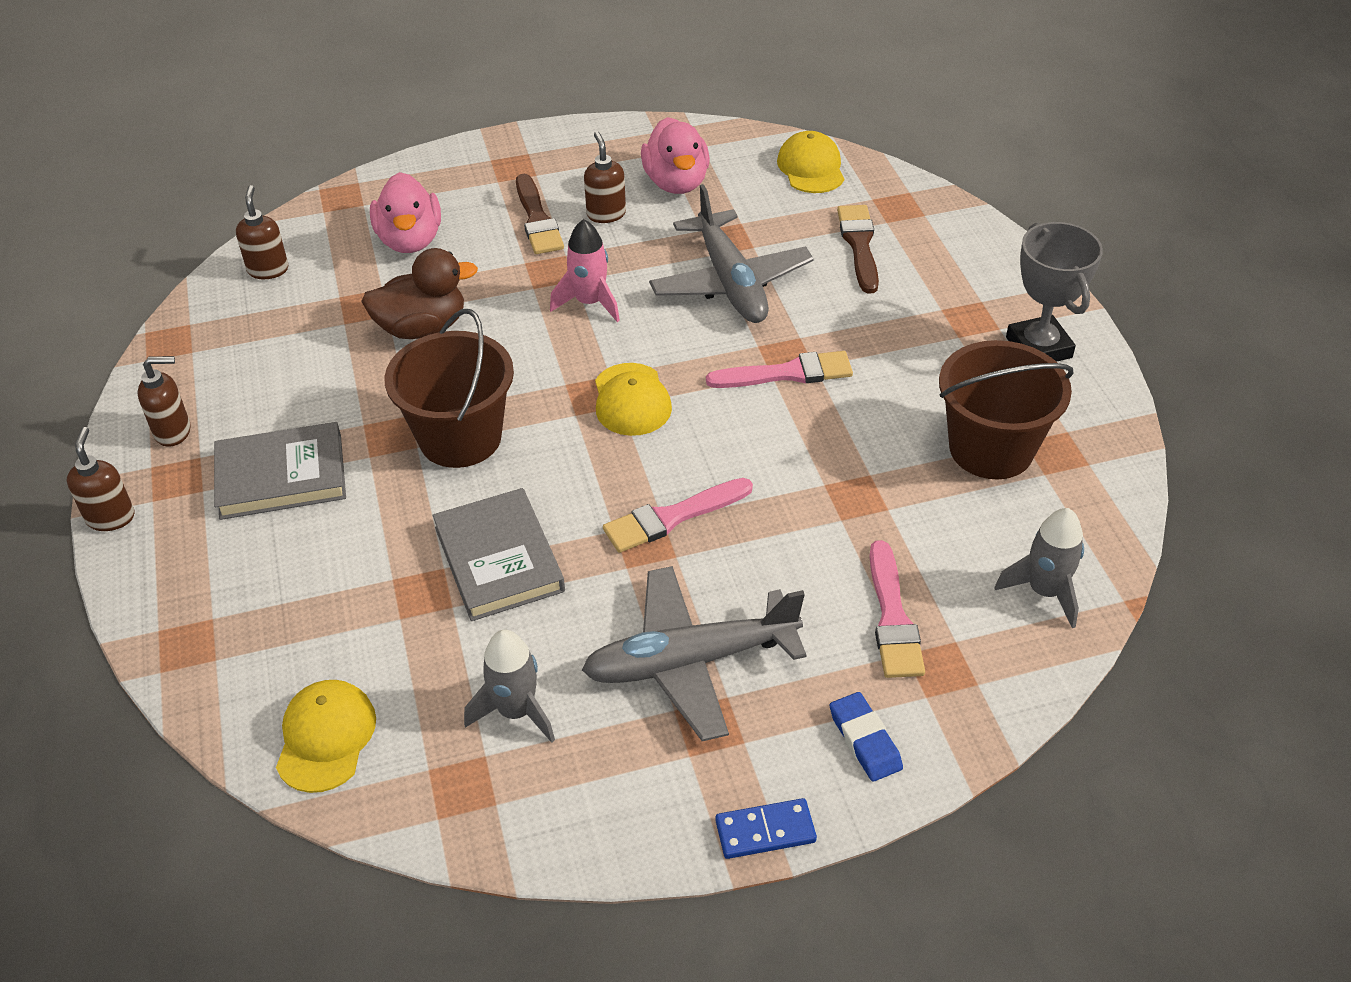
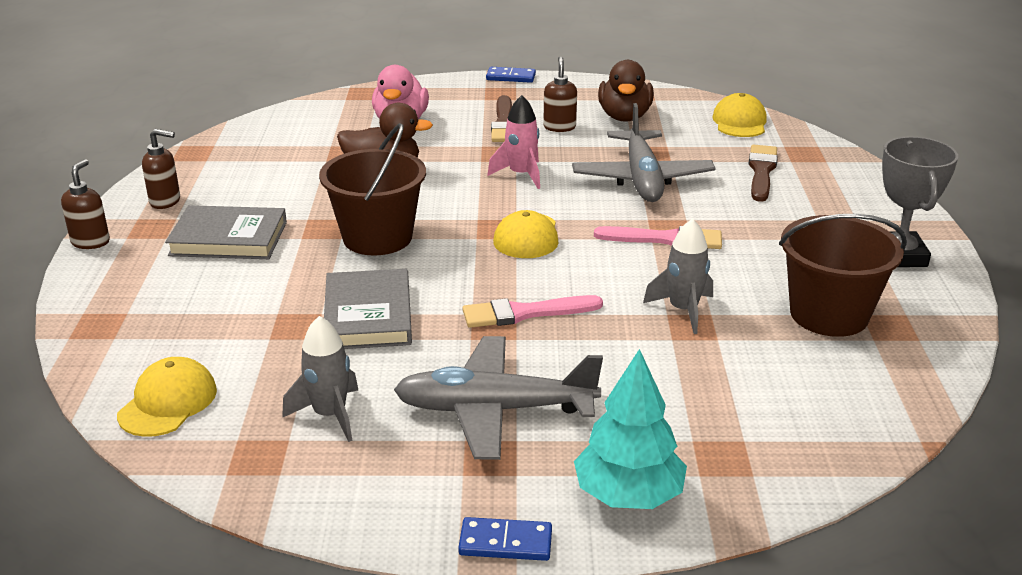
camera: 15 degrees right, 15 degrees down
brown soap dispenser [236,185,288,279] -> none
pink duck [641,117,710,194] -> brown duck [598,60,654,122]
blue eraser [830,692,903,782] -> turquoise tree [574,349,687,509]
pink brush [869,540,925,678] -> none
grey rocket [994,508,1084,628] -> grey rocket moved to [643,219,713,334]
none -> blue domino [486,67,536,83]

